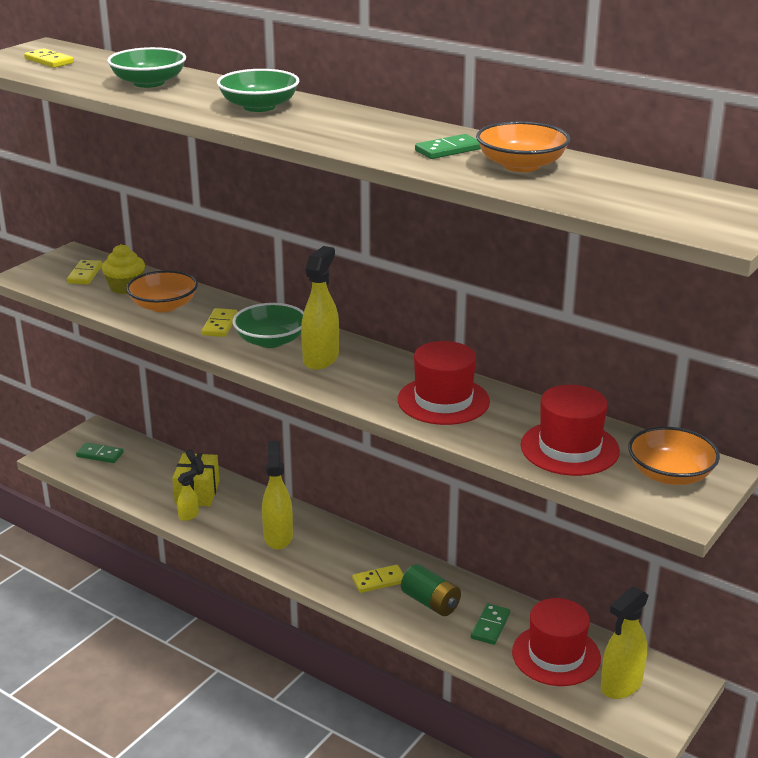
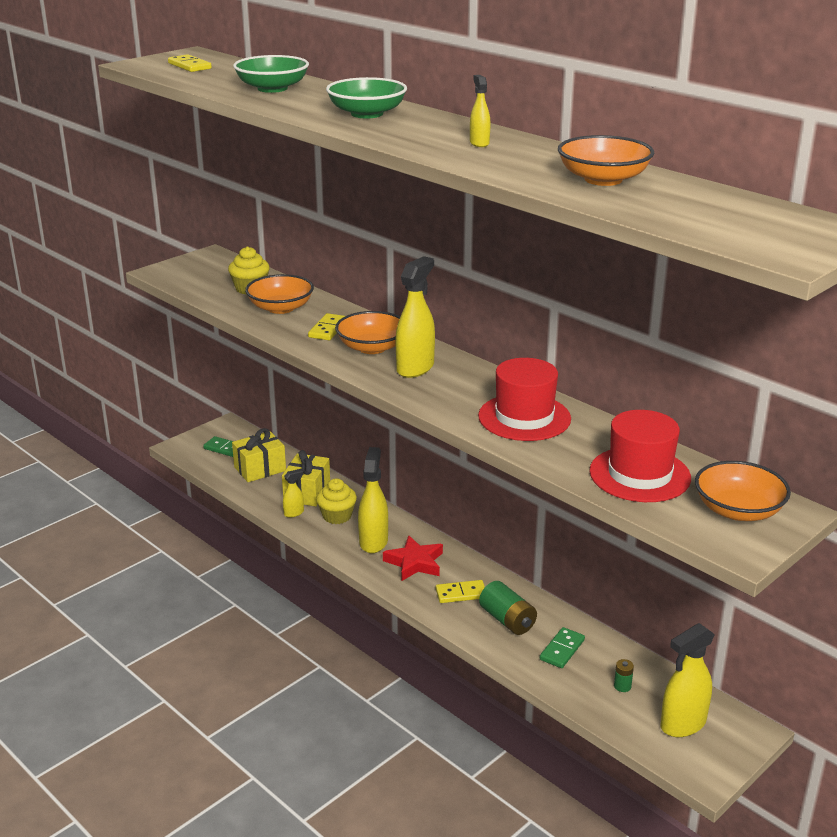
camera: 10 degrees right, 0 degrees up
yellow domino [67,260,102,284] -> none
green bowl [233,303,304,348] -> orange bowl [335,311,400,354]
green domino [415,134,481,159] -> none
red hat [512,598,601,686] -> green battery [614,659,634,692]
none -> yellow gift [232,428,286,482]
none -> yellow cupcake [316,478,357,524]
none -> red star [383,535,443,581]
none -> yellow spray bottle [470,75,491,147]

